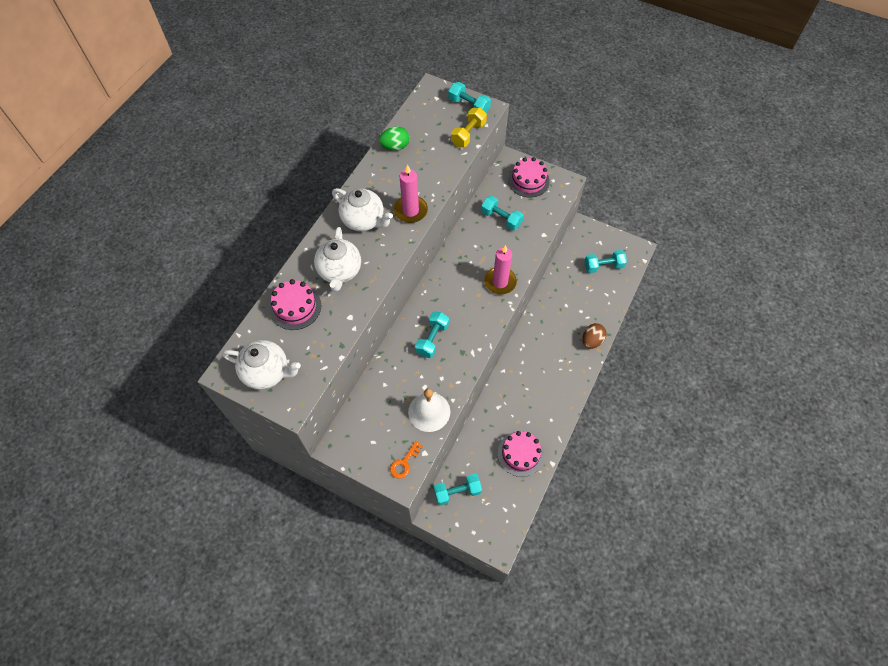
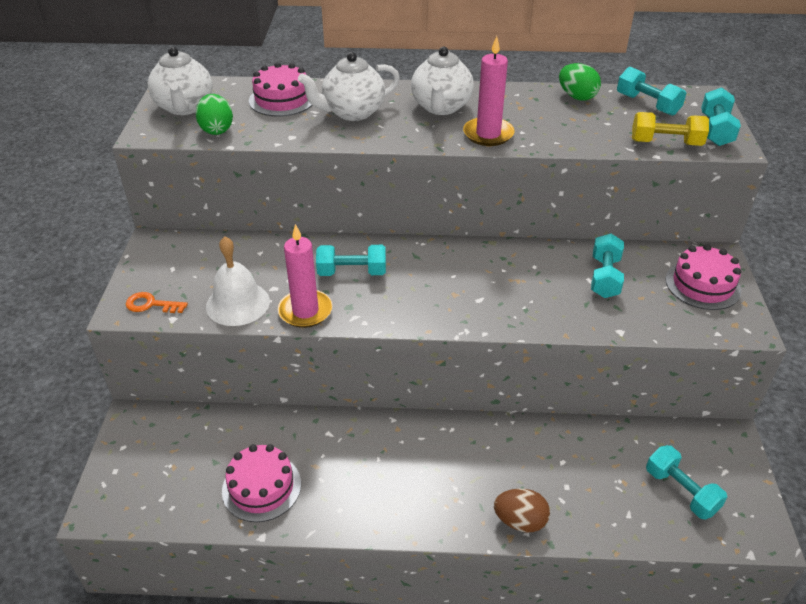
camera: 65 degrees right, 20 degrees down
turquoise dumbbell [434,474,482,505] -> turquoise dumbbell moved to [617,67,686,116]
pink candle [484,245,517,295] -> pink candle moved to [278,224,333,328]
none -> green egg [195,94,233,135]

